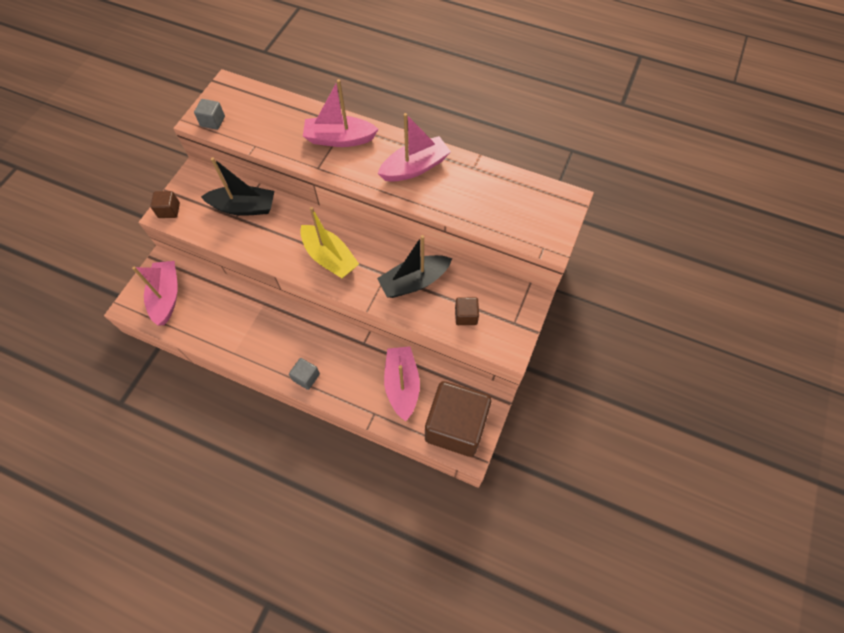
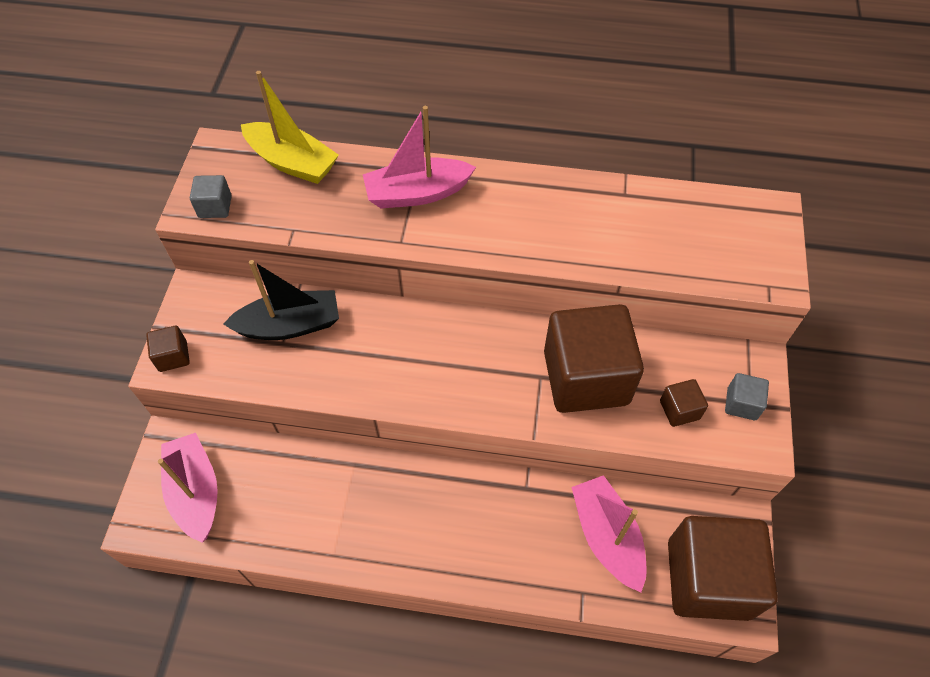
camera: 15 degrees left, 5 degrees down
grey cube [289,358,320,390] -> grey cube moved to [725,373,769,420]
yellow boat [300,207,359,278] -> yellow boat moved to [241,71,339,184]
black boat [377,235,452,298] -> brown cube [544,304,644,413]
pink boat [378,113,451,182] -> none

